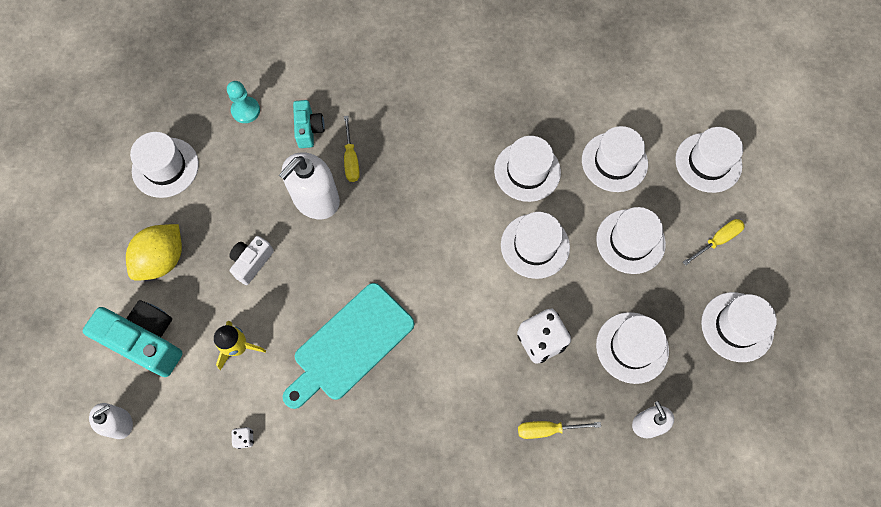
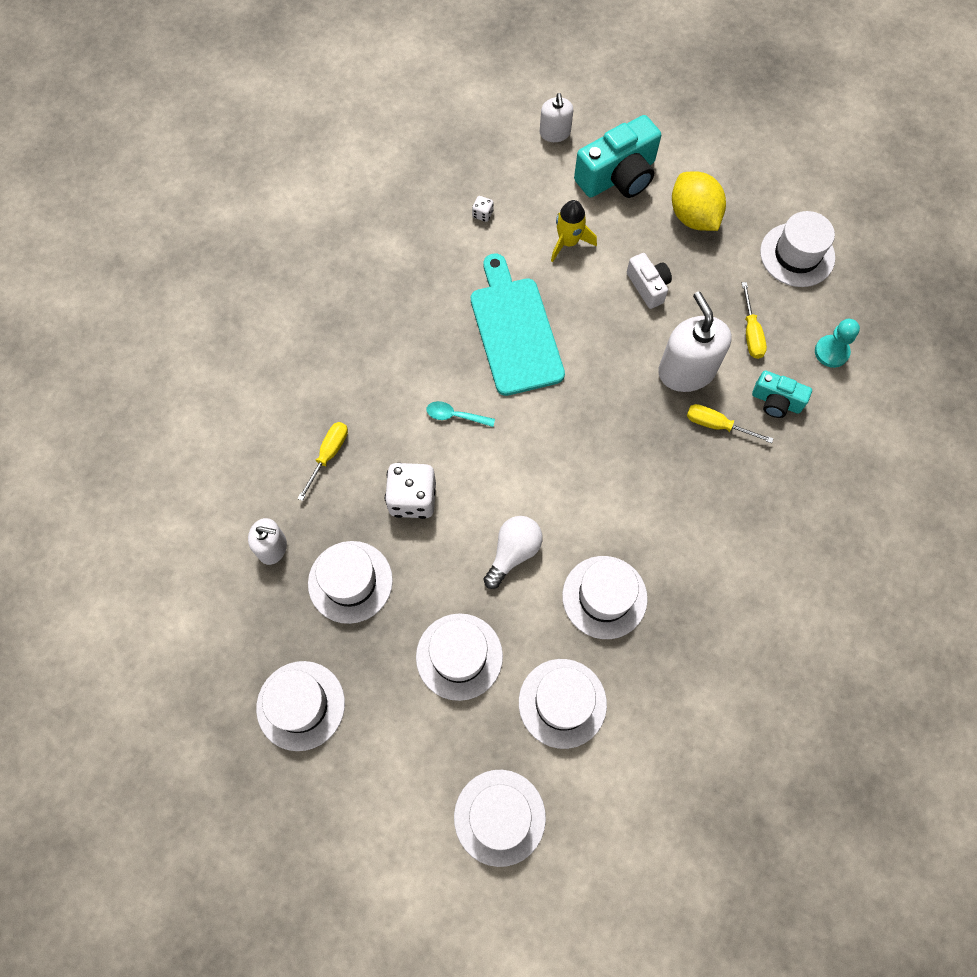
camera: 120 degrees right, 0 degrees up
white hat [501,212,570,279] -> white light bulb [483,516,543,589]
yellow screwdriver [683,219,745,266] -> yellow screwdriver moved to [742,282,767,359]
none -> turquoise spoon [426,401,495,427]

